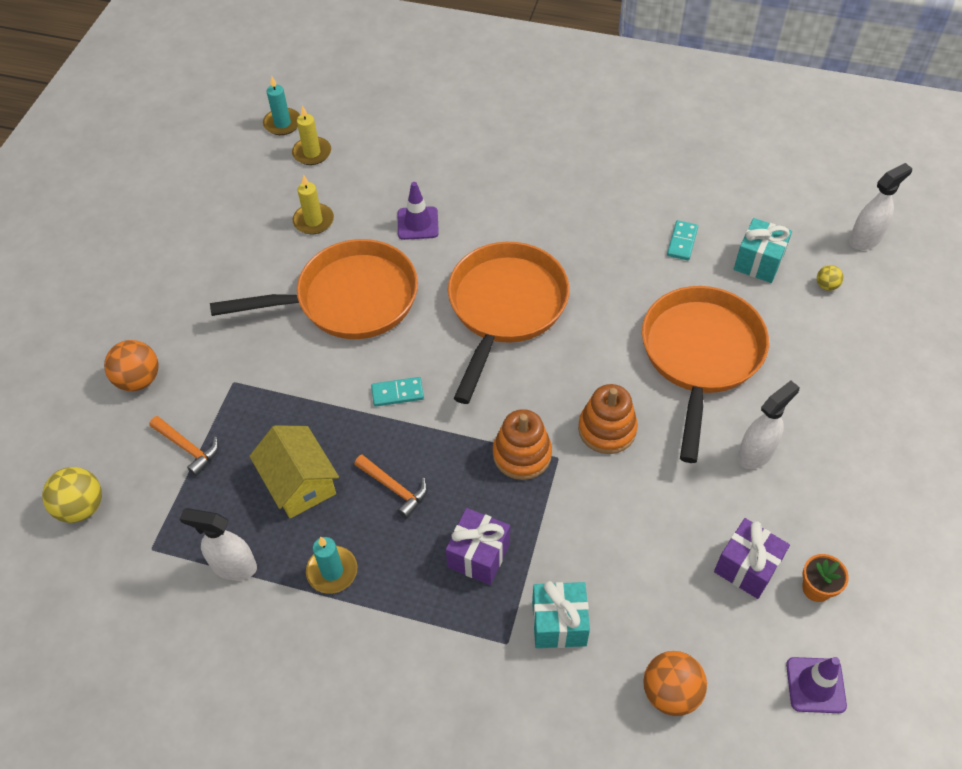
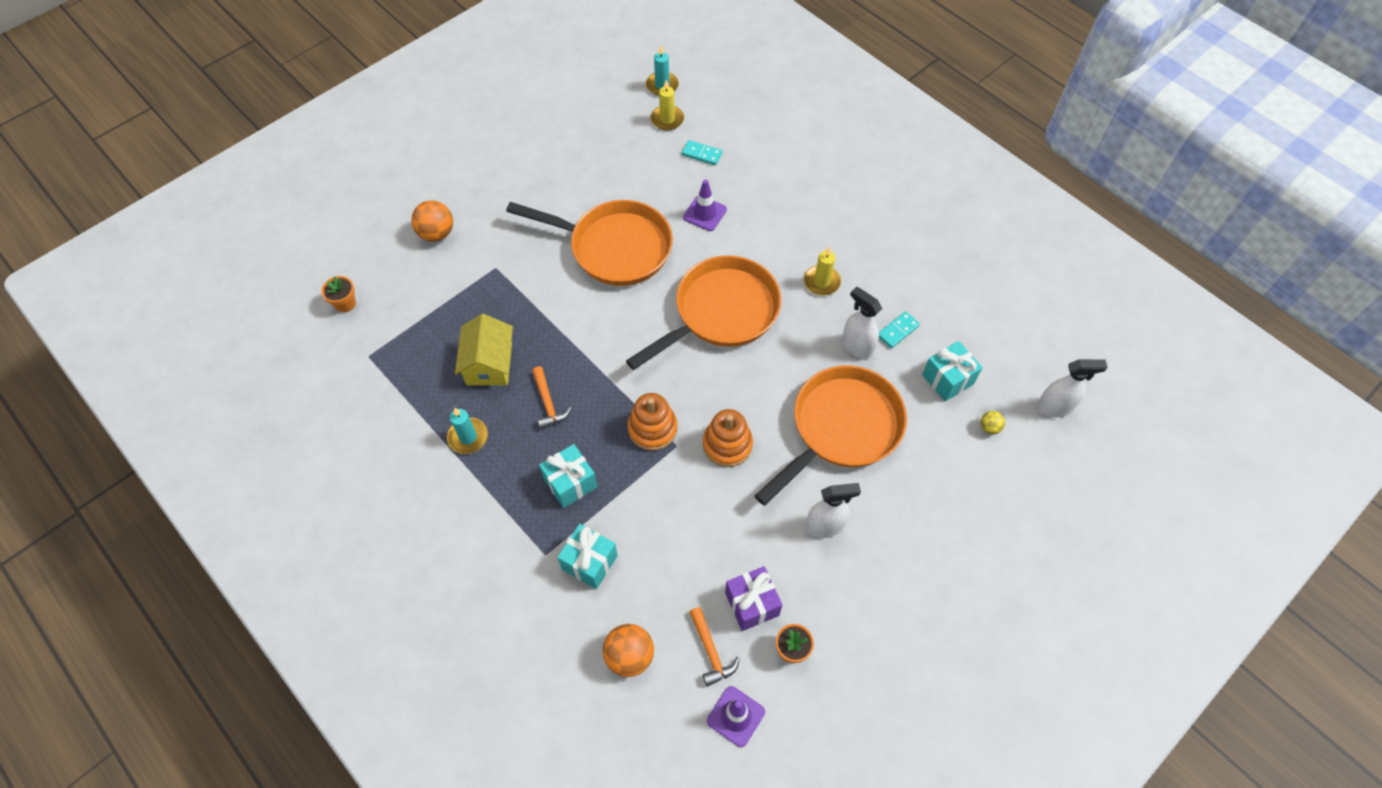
camera: 30 degrees right, 5 degrees up
yellow ball [42,467,102,523] -> orange flower pot [321,276,356,312]
orange hammer [149,416,219,476] -> orange hammer moved to [690,607,740,687]
white spray bottle [180,508,257,581] -> white spray bottle moved to [842,287,882,359]
yellow candle [293,174,334,234] -> yellow candle moved to [804,247,841,296]
turquoise domino [371,377,424,407] -> turquoise domino moved to [682,140,722,165]
purple gift [446,508,510,585] -> turquoise gift [539,444,597,508]

